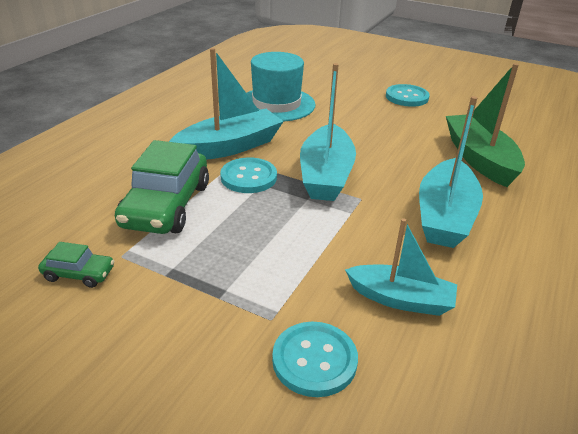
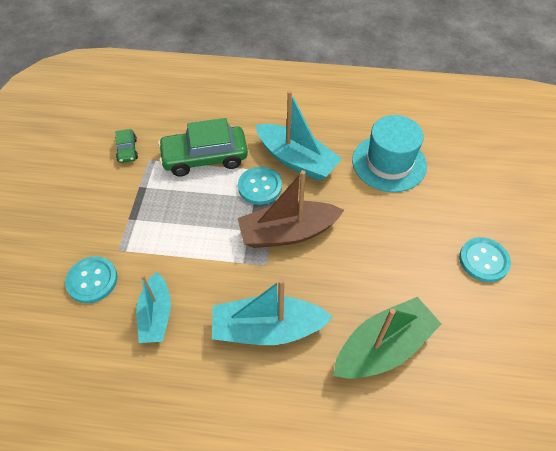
camera: 70 degrees right, 20 degrees up
turquoise boat [300,63,356,201] -> brown boat [238,170,344,248]

